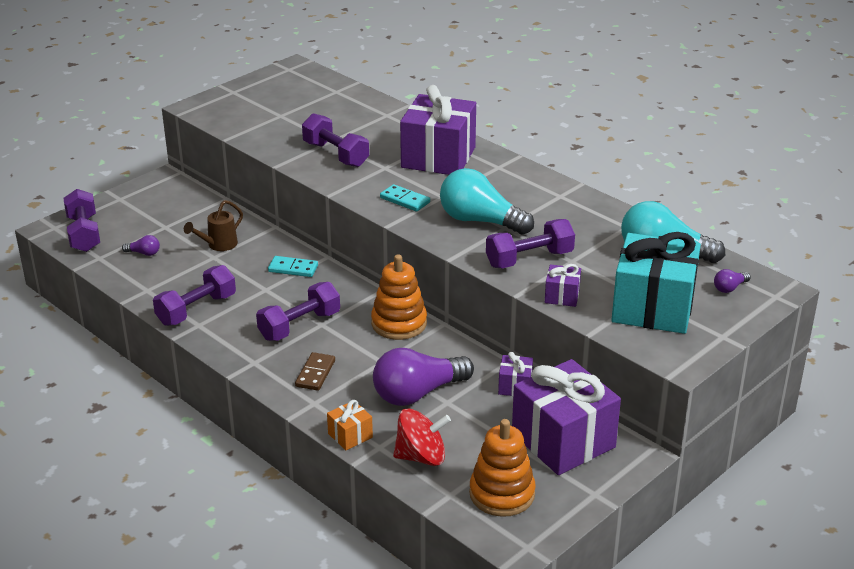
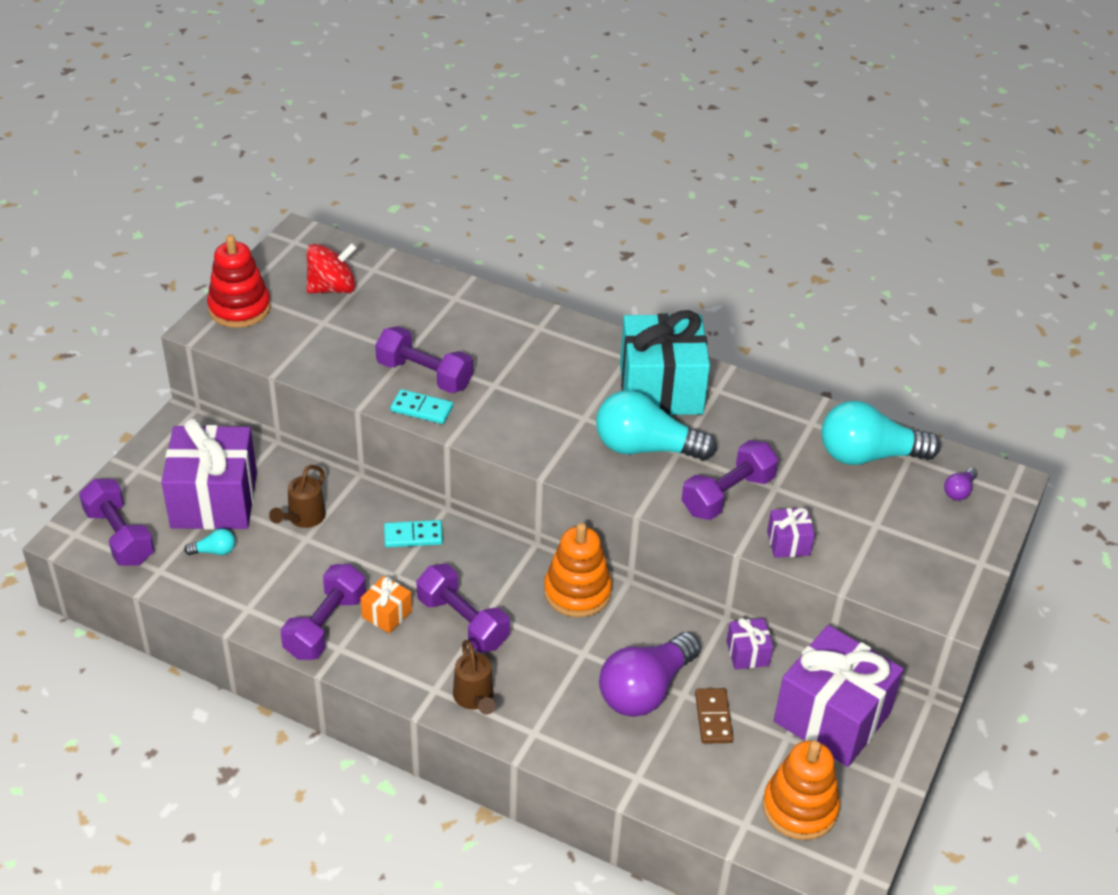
camera: 20 degrees left, 10 degrees up
purple light bulb [122,235,160,256] -> turquoise light bulb [184,528,235,555]
purple dumbbell [256,282,340,341] -> purple dumbbell turned 75 degrees counterclockwise [416,564,510,653]
brown domino [295,352,335,391] -> brown domino moved to [695,688,734,744]
orange gift [327,400,373,450] -> orange gift moved to [361,576,412,633]
turquoise domino [380,184,430,212] -> turquoise domino moved to [390,389,453,424]
red spinning top [393,408,451,466] -> red spinning top moved to [306,243,357,293]
purple gift [400,85,476,175] -> purple gift moved to [161,418,257,530]
turquoise gift [612,232,701,334] -> turquoise gift moved to [620,310,710,415]
none -> red stacking toy [207,235,271,328]
none -> brown watering can [453,640,496,715]

